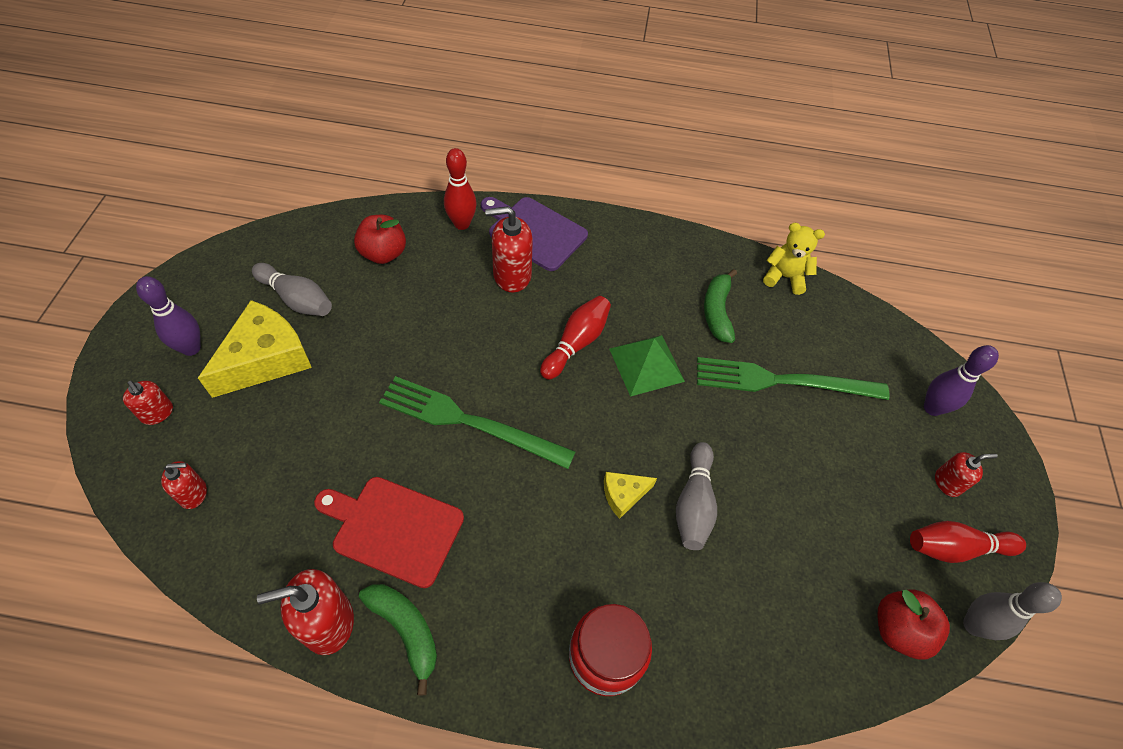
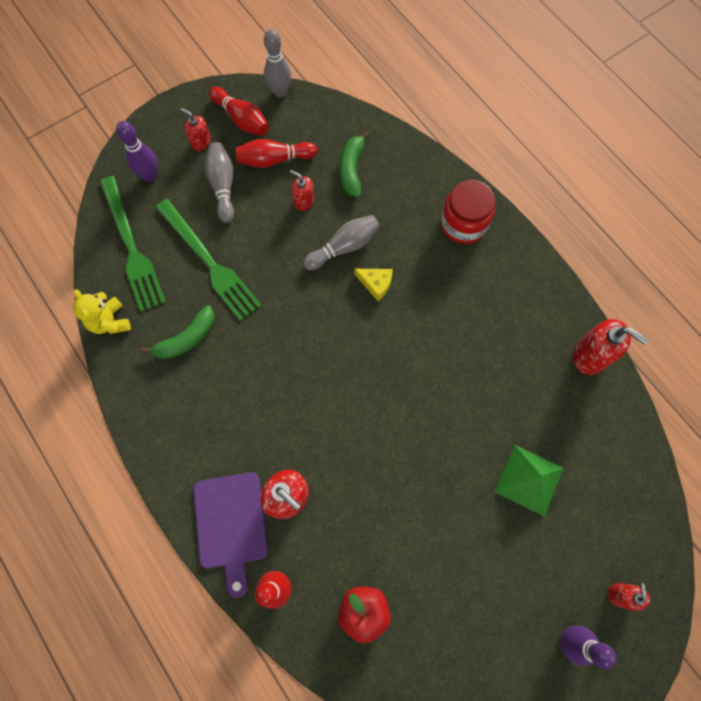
camera: 130 degrees left, 15 degrees up
red soap dispenser [161,461,207,509] -> red soap dispenser moved to [290,170,314,211]
yellow cheese [198,300,312,398] -> none
grey bowling pin [252,263,332,316] -> grey bowling pin moved to [205,142,234,223]
red cutting board [314,477,464,588] -> none
green banana [359,584,437,695] -> green banana moved to [340,131,370,197]
green fork [379,376,576,469] -> green fork moved to [100,176,166,312]
red bowling pin [540,296,611,380] -> red bowling pin moved to [235,139,318,168]
green pyramid [609,335,685,397] -> green pyramid moved to [495,445,563,517]
red apple [877,590,950,660] -> none

